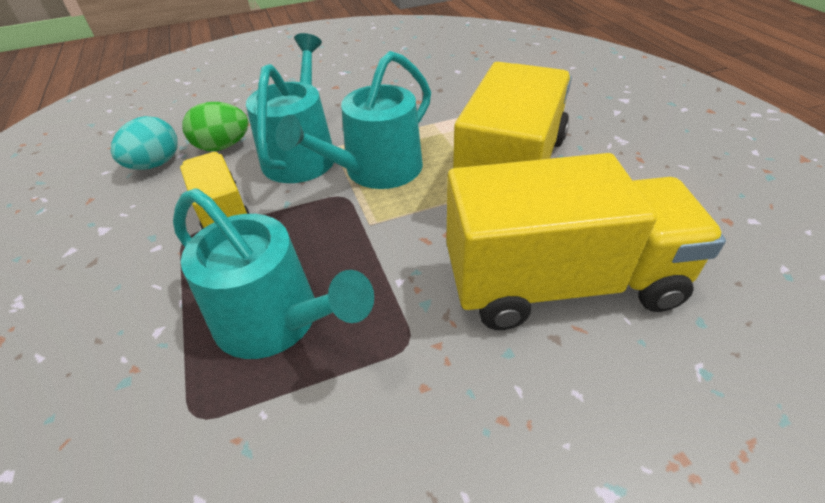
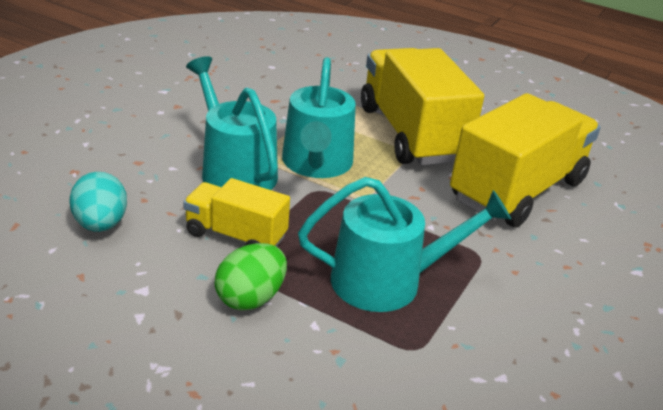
camera: 45 degrees left, 10 degrees down
green egg [182,102,249,151] -> green egg moved to [215,243,287,311]

